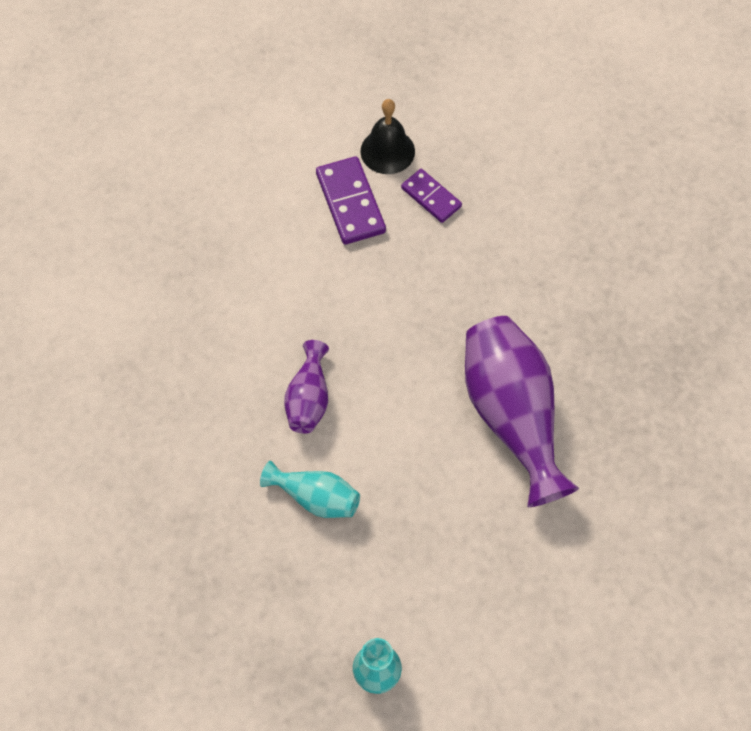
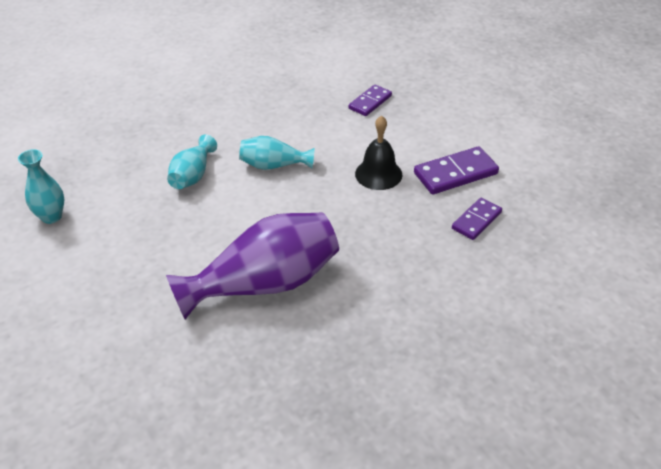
camera: 85 degrees right, 20 degrees down
purple vase [284,340,329,434] -> turquoise vase [239,136,315,170]
black bell [361,99,415,174] -> black bell moved to [355,115,402,190]
none -> purple domino [349,84,392,116]

